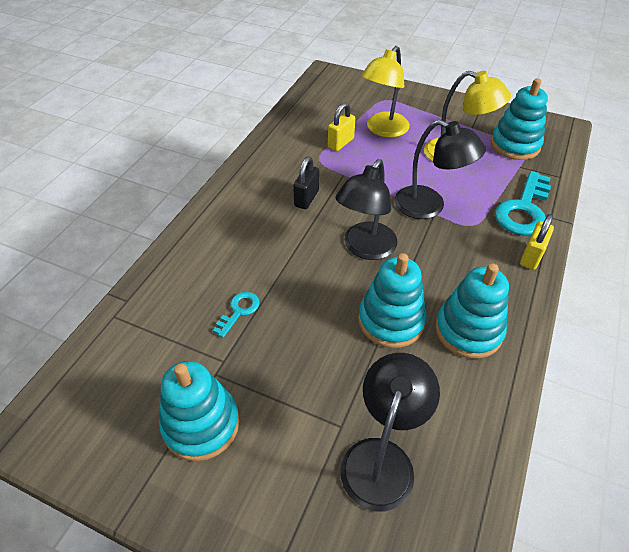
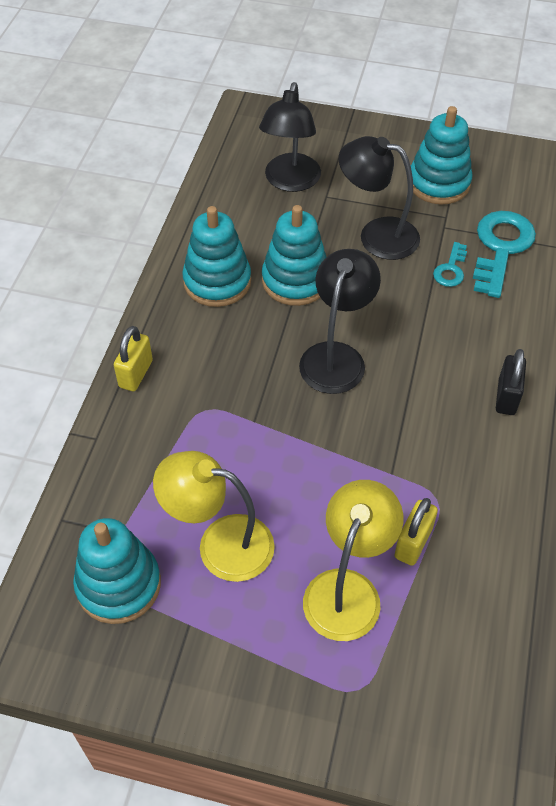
camera: 170 degrees right, 5 degrees up
black padlock [293,156,319,209] -> black padlock moved to [496,349,526,415]
black lamp [394,120,486,219] -> black lamp moved to [339,136,420,260]
turquoise key [495,171,551,235] -> turquoise key moved to [473,211,536,298]

